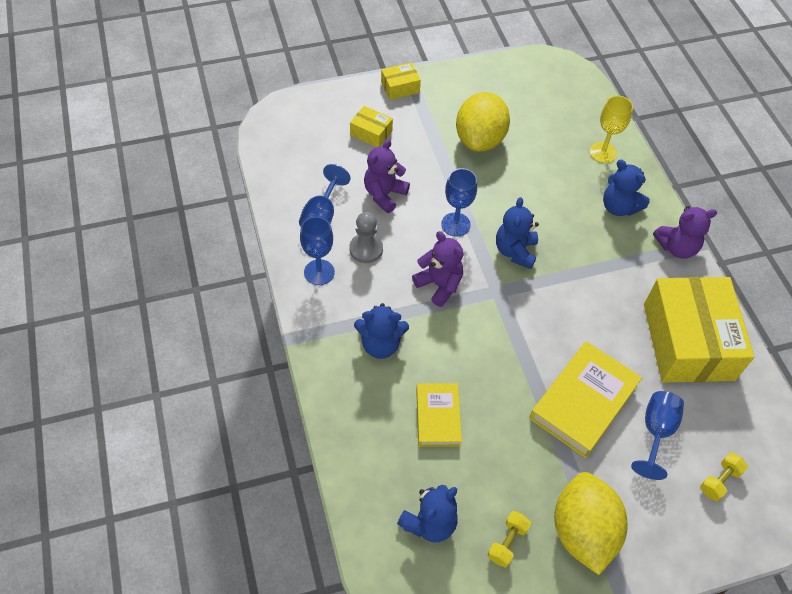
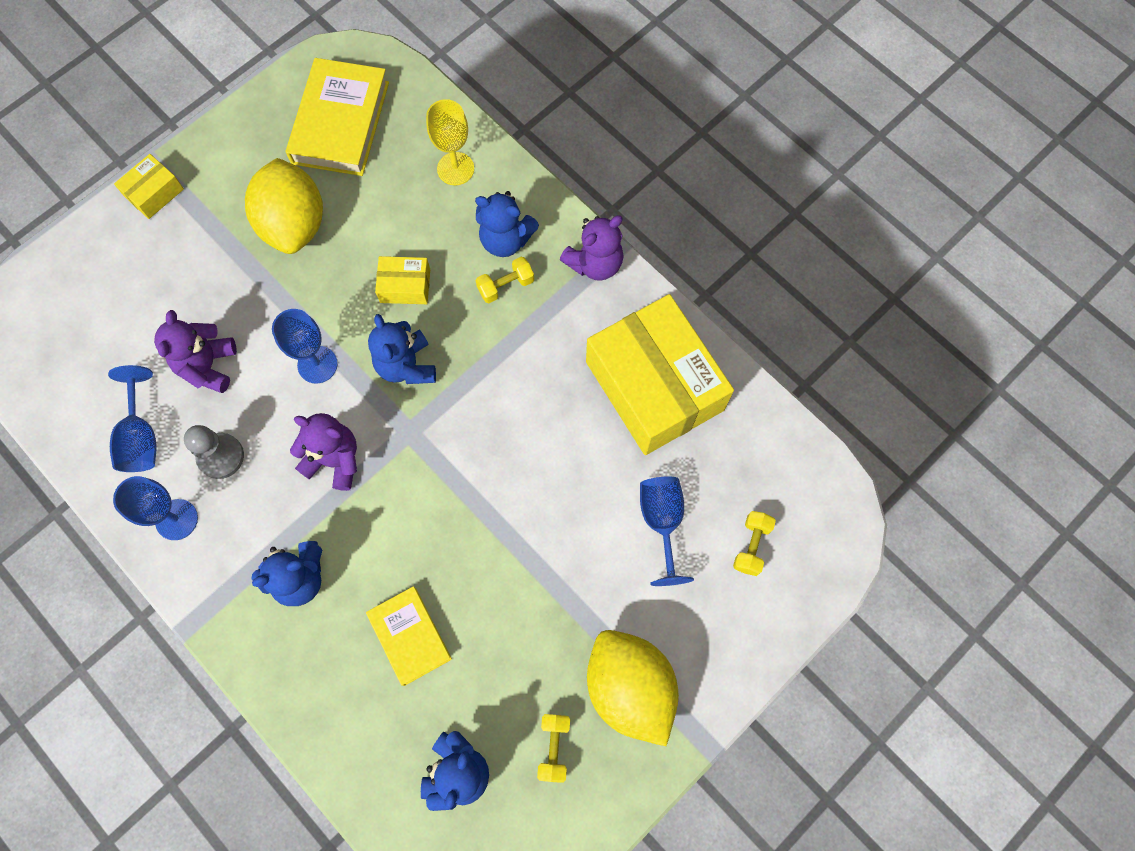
camera: 25 degrees left, 15 degrees up
yellow box [350,106,393,147] -> yellow box moved to [375,256,430,304]
yellow book [529,341,642,458] -> yellow book moved to [286,58,389,176]
none -> yellow dumbbell [476,257,534,303]

